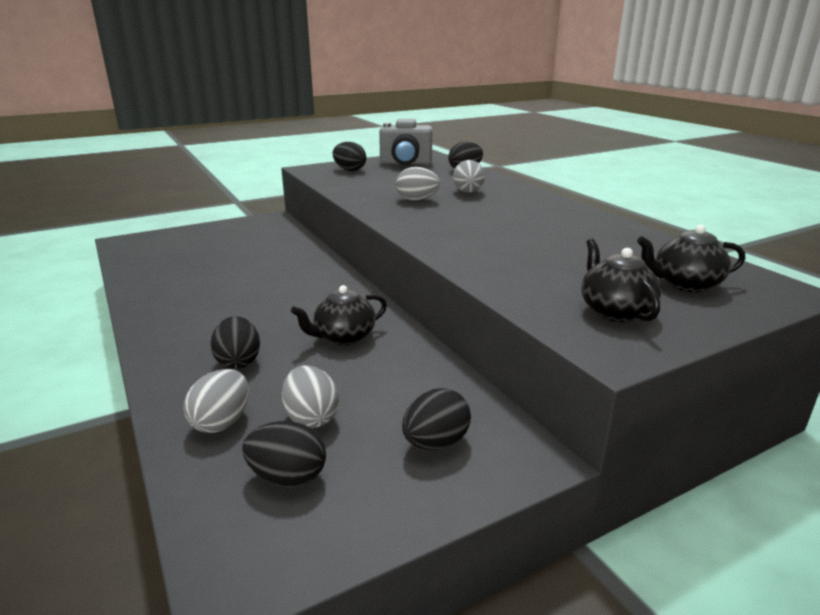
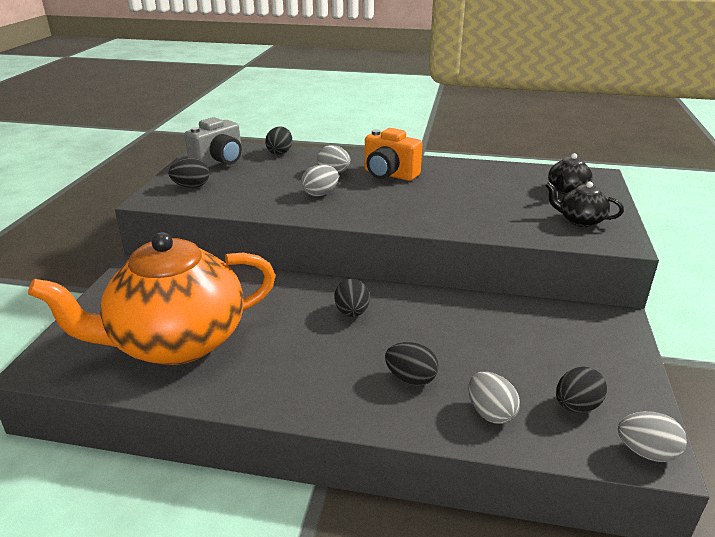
camera: 50 degrees left, 5 degrees up
grey egg [282,365,339,428] -> grey egg moved to [618,411,687,462]
black teapot [291,285,387,345] -> none
black egg [402,388,471,450] -> black egg moved to [334,279,370,317]
none -> orange teapot [28,232,275,365]
none -> orange camera [365,128,422,181]

